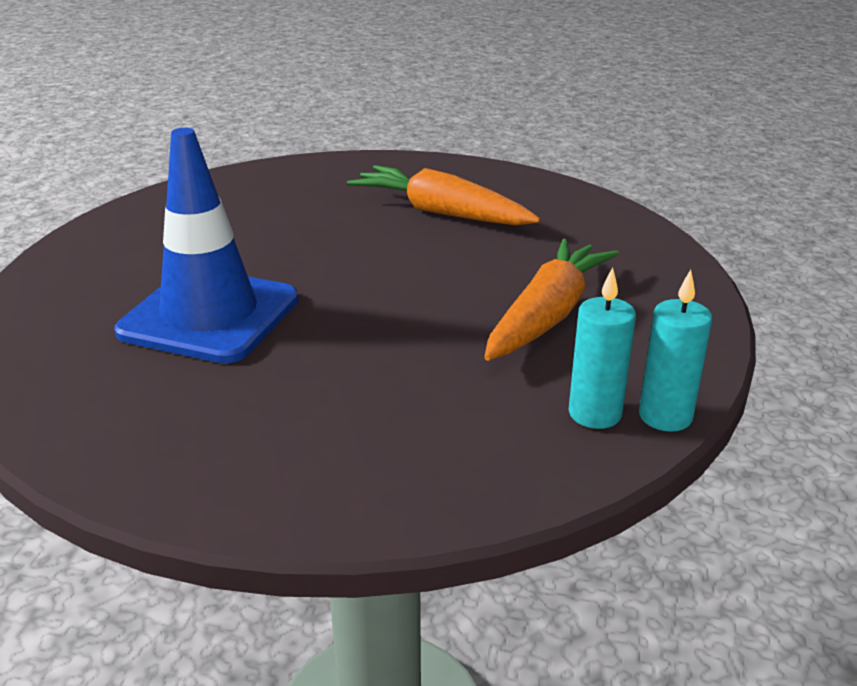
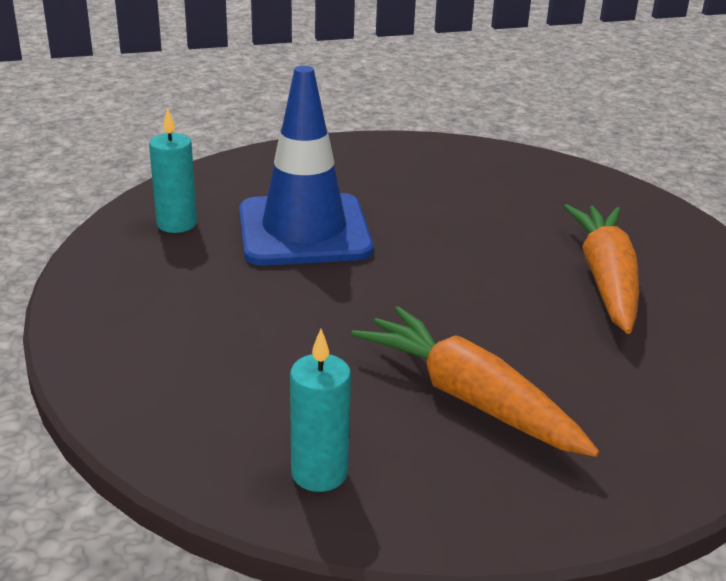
camera: 60 degrees right, 0 degrees up
orange carrot [484,239,619,361] -> orange carrot turned 135 degrees counterclockwise [351,306,599,457]
turquoise candle [639,270,712,432] -> turquoise candle moved to [149,107,197,233]

